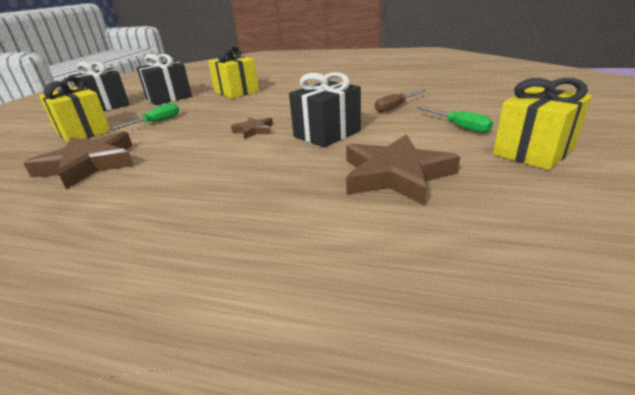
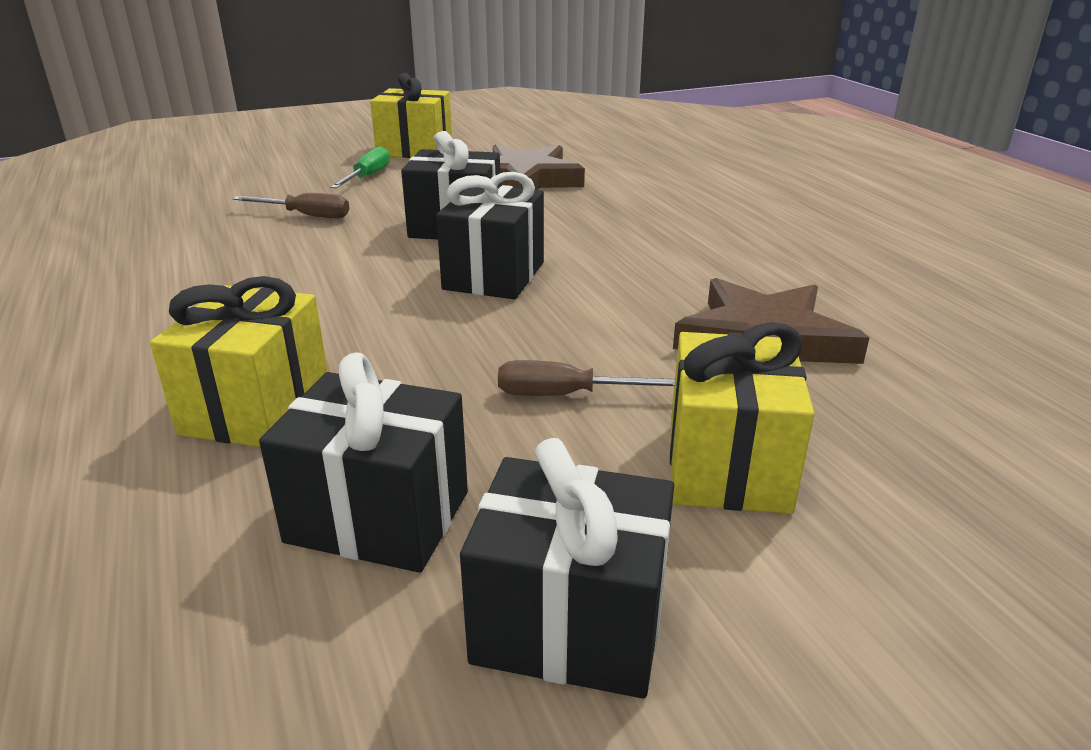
camera: 130 degrees left, 0 degrees up
green screwdriver [108,103,179,130] -> brown screwdriver [498,360,675,396]
brown star [231,117,273,139] -> black gift [436,172,544,299]

